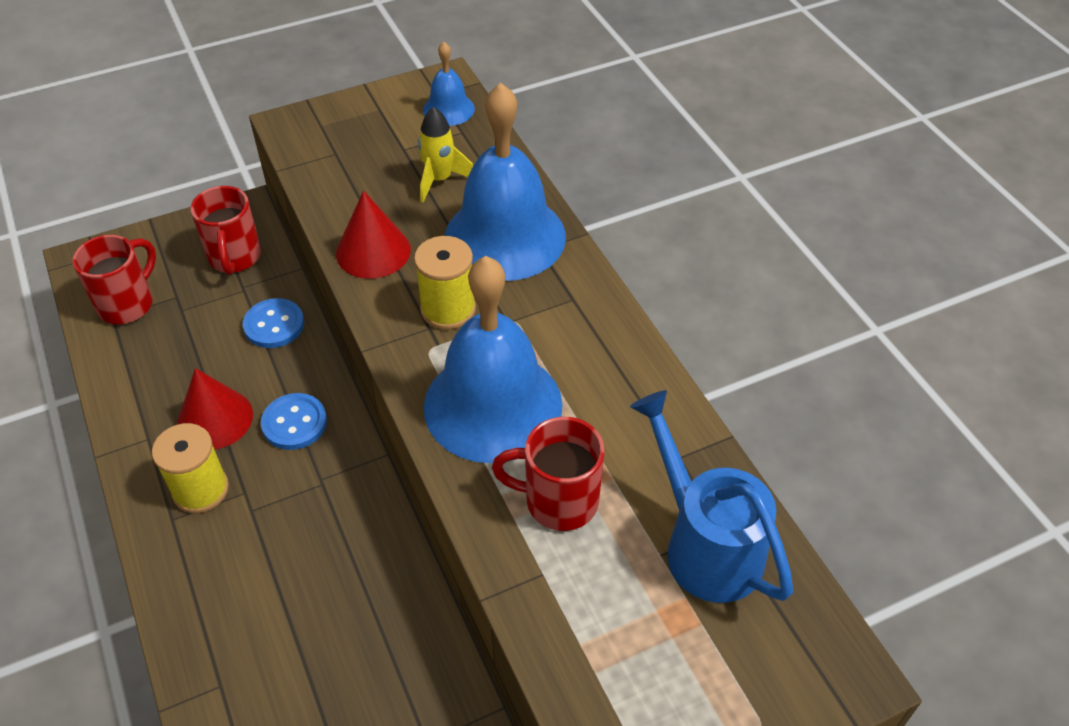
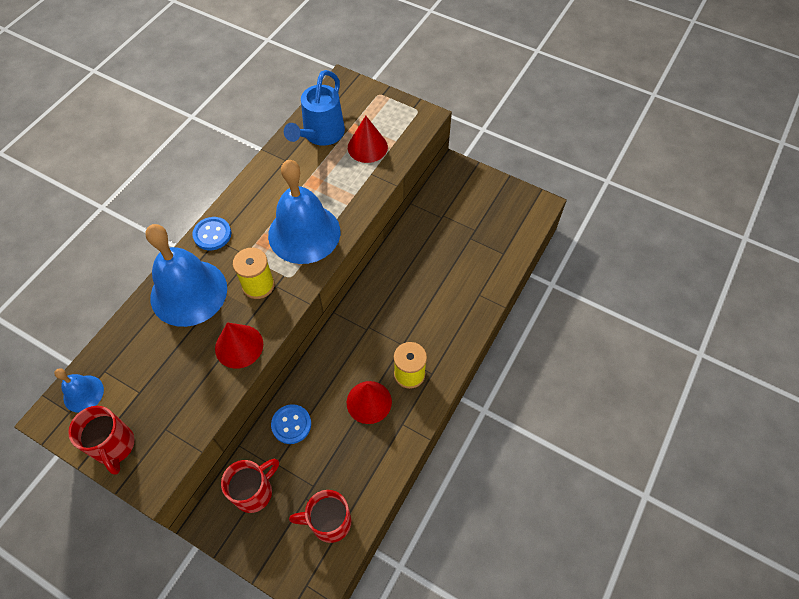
camera: 125 degrees left, 10 degrees up
blue button [261,393,327,450] -> blue button moved to [192,217,231,250]
yellow rocket [418,107,473,202] -> none
red mug [492,417,604,531] -> red mug moved to [68,406,134,475]
none -> red cone [348,115,388,163]

